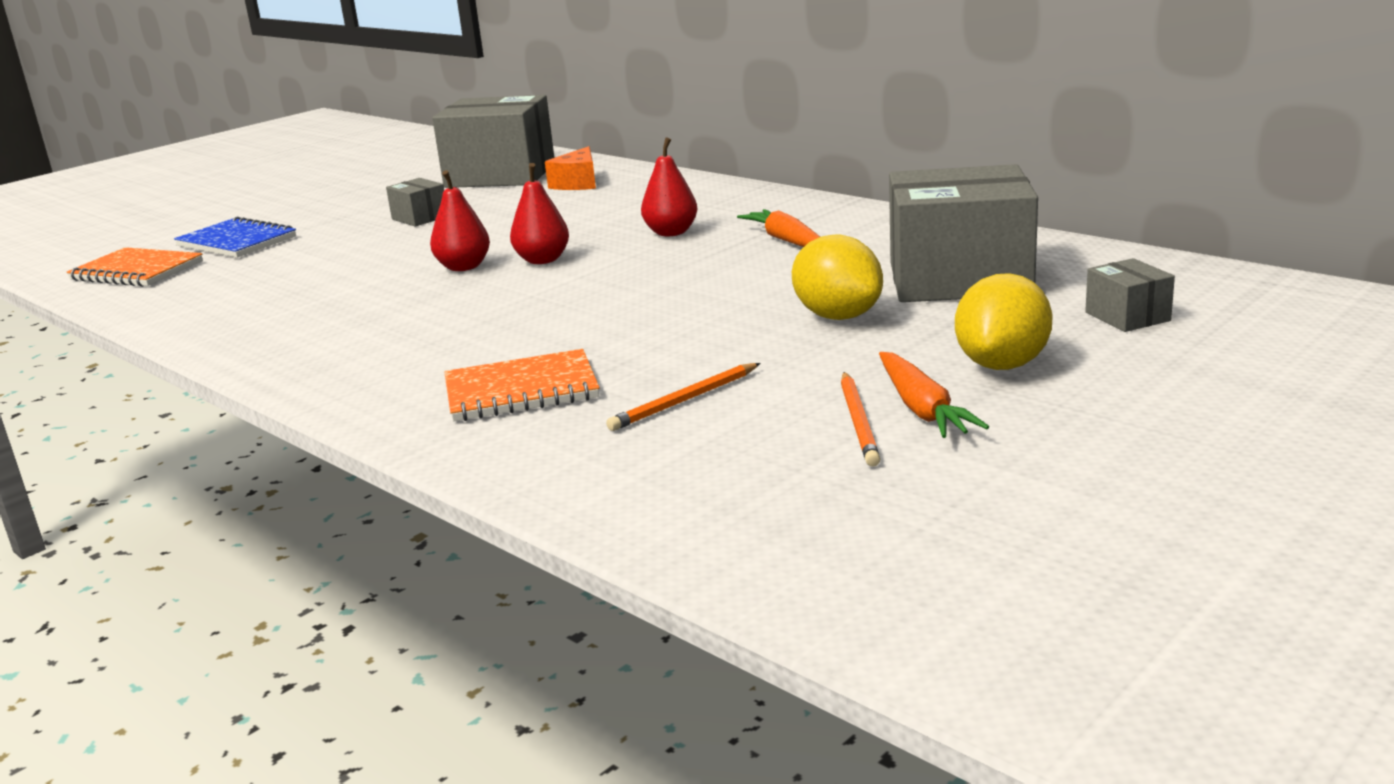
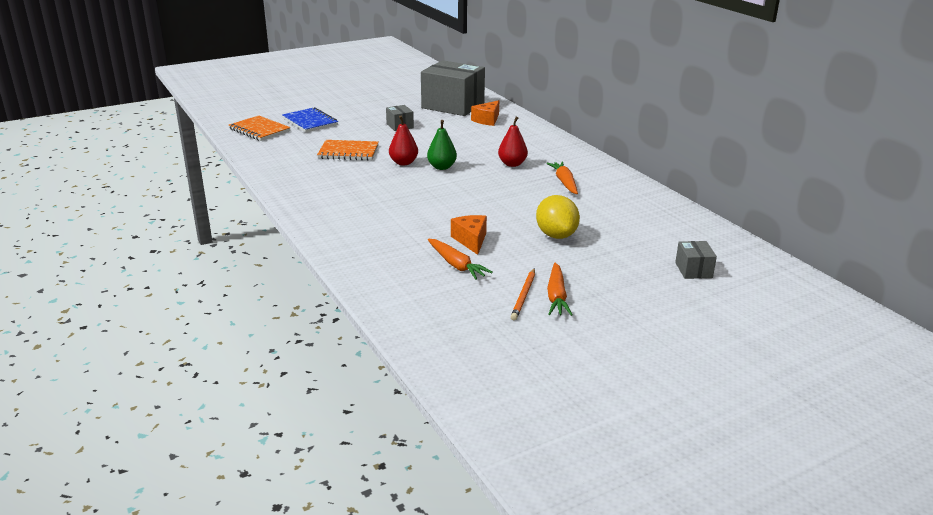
camera: 15 degrees right, 5 degrees up
orange notebook [444,349,600,421] -> orange notebook moved to [317,140,379,161]
red pear [510,163,569,264] -> green pear [427,120,457,170]
orange pencil [606,363,760,431] -> orange carrot [428,239,493,280]
grey box [889,164,1038,302] -> none
yellow lemon [955,273,1052,370] -> none
none -> orange cheese [451,215,487,255]

